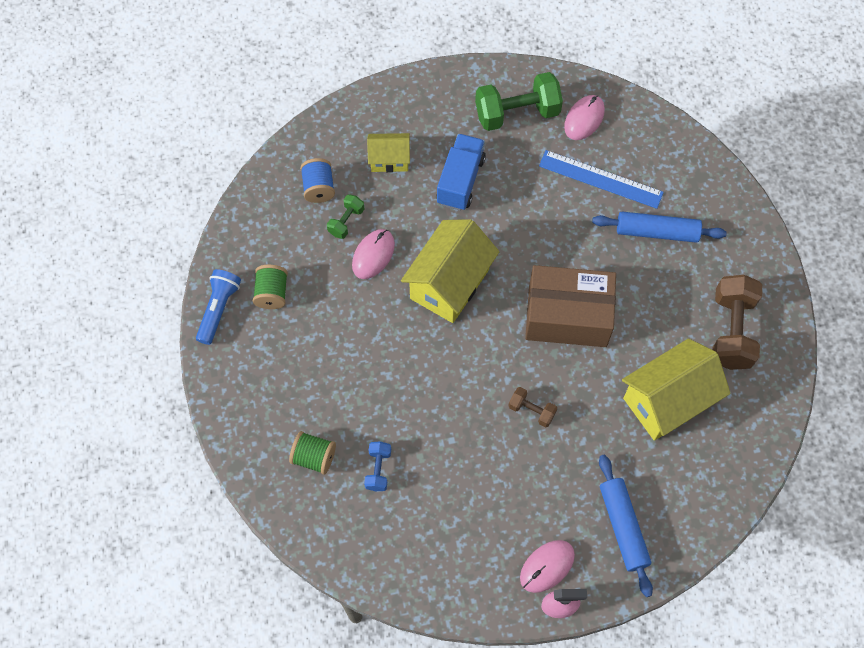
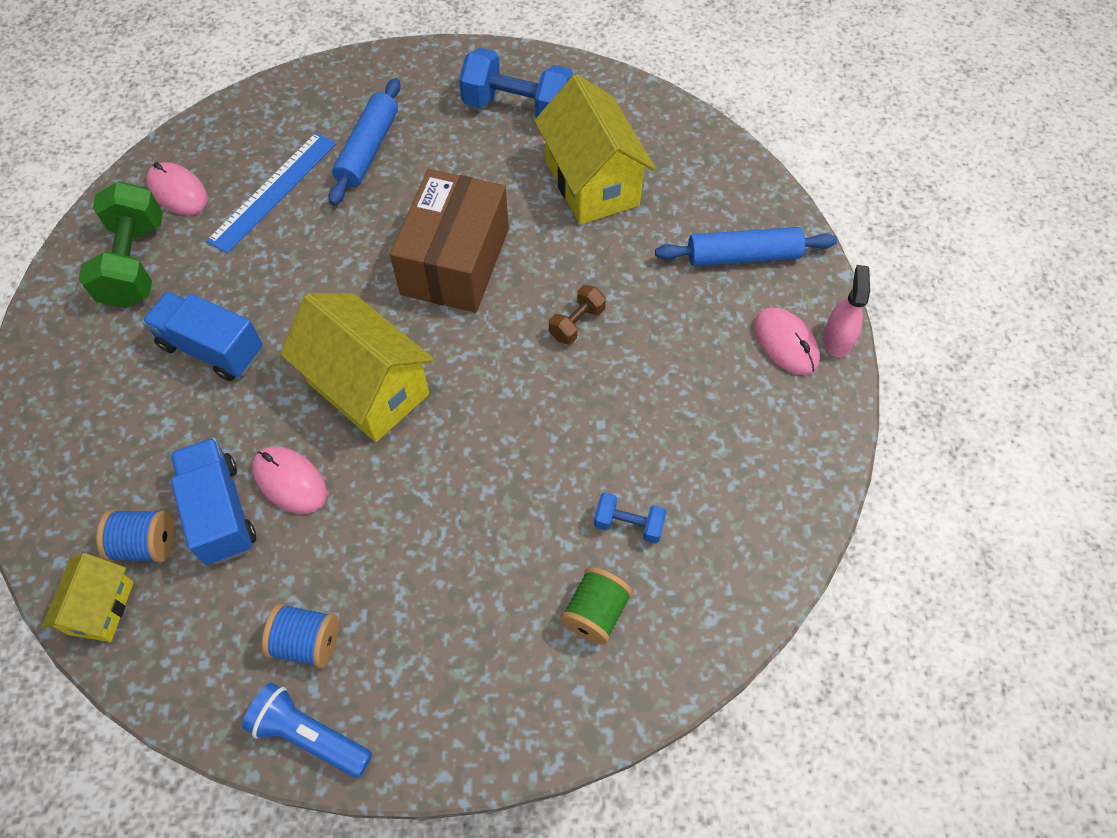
camera: 80 degrees left, 5 degrees down
green spool [253,265,288,309] -> blue spool [262,603,339,668]
green dumbbell [327,194,364,239] -> blue truck [170,438,256,565]
yellow house [367,133,410,172] -> yellow house moved to [42,553,134,642]
brown dumbbell [712,275,763,370] -> blue dumbbell [459,48,574,118]

